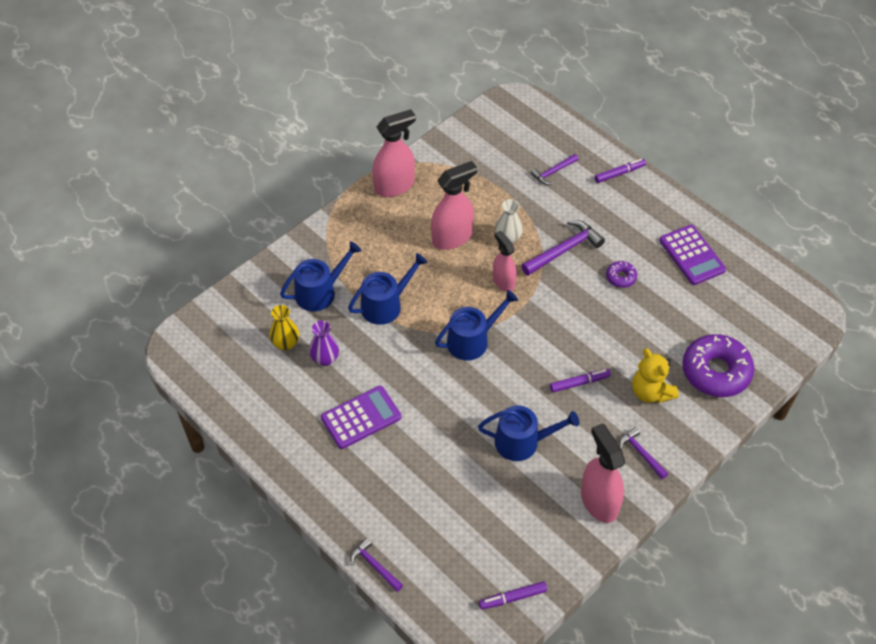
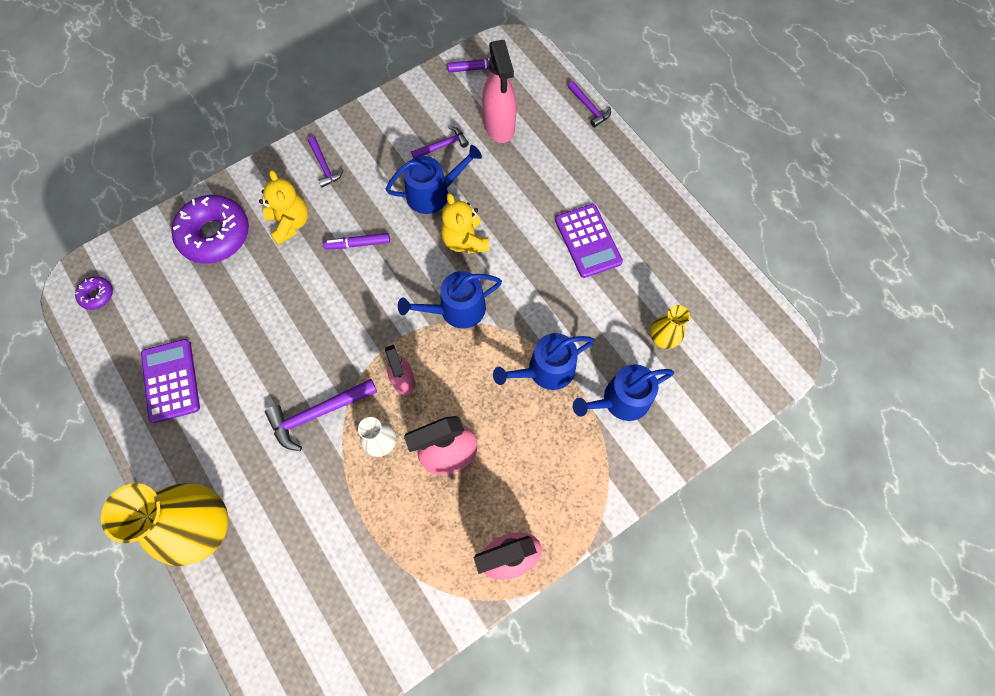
camera: 170 degrees left, 15 degrees up
purple vase [309,321,339,366] -> none
purple calculator [321,386,401,449] -> purple calculator turned 90 degrees counterclockwise [555,204,623,278]
blue watering can [478,405,579,461] -> blue watering can turned 150 degrees clockwise [386,145,482,214]
purple hammer [531,154,579,185] -> purple hammer moved to [411,126,469,158]
pink spray bottle [581,423,625,523] -> pink spray bottle moved to [482,40,517,143]
purple marker [595,159,646,183] -> yellow vase [101,483,228,566]
purple donut [606,261,637,288] -> purple donut moved to [75,276,113,310]
none -> yellow teddy bear [441,193,489,254]

